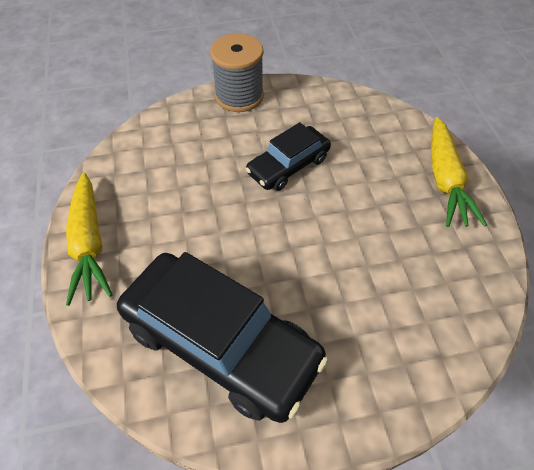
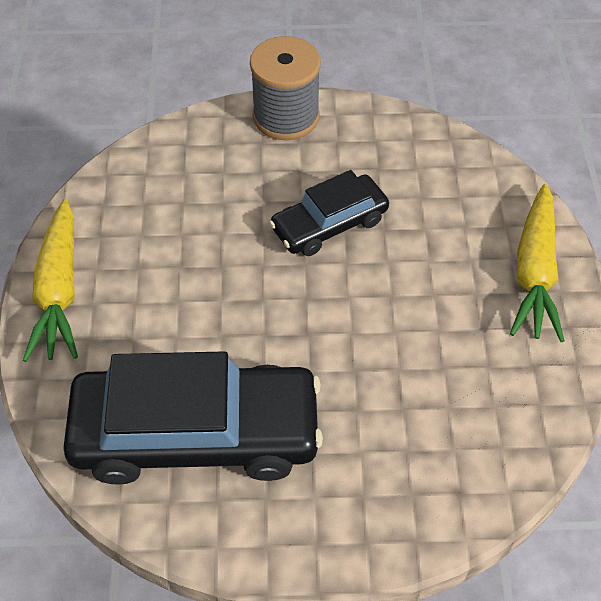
camera: 10 degrees right, 0 degrees up
black car [117,252,328,423] -> black car turned 45 degrees counterclockwise [63,351,323,485]

